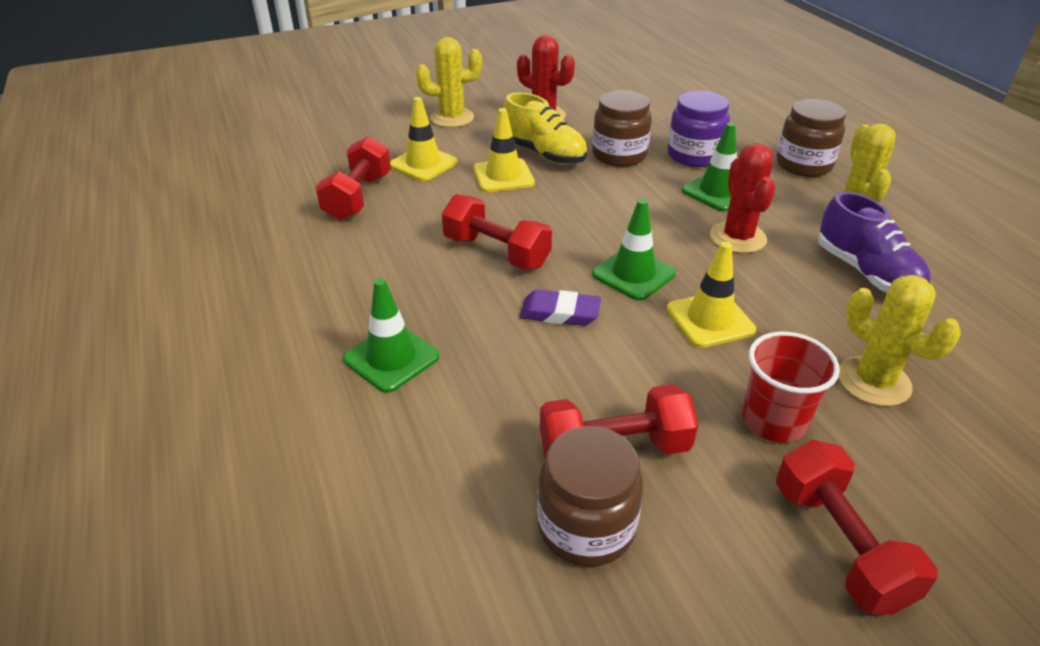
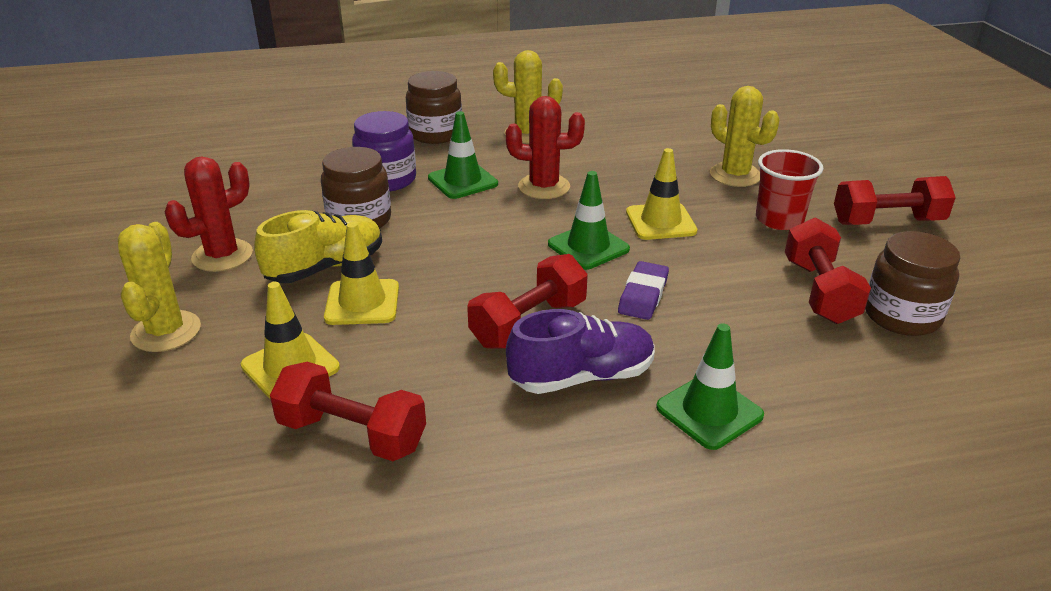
camera: 80 degrees left, 5 degrees down
purple shoe [818,191,931,292] -> purple shoe moved to [506,309,655,394]
yellow cactus [838,275,961,406] -> yellow cactus turned 75 degrees clockwise [710,86,779,187]

